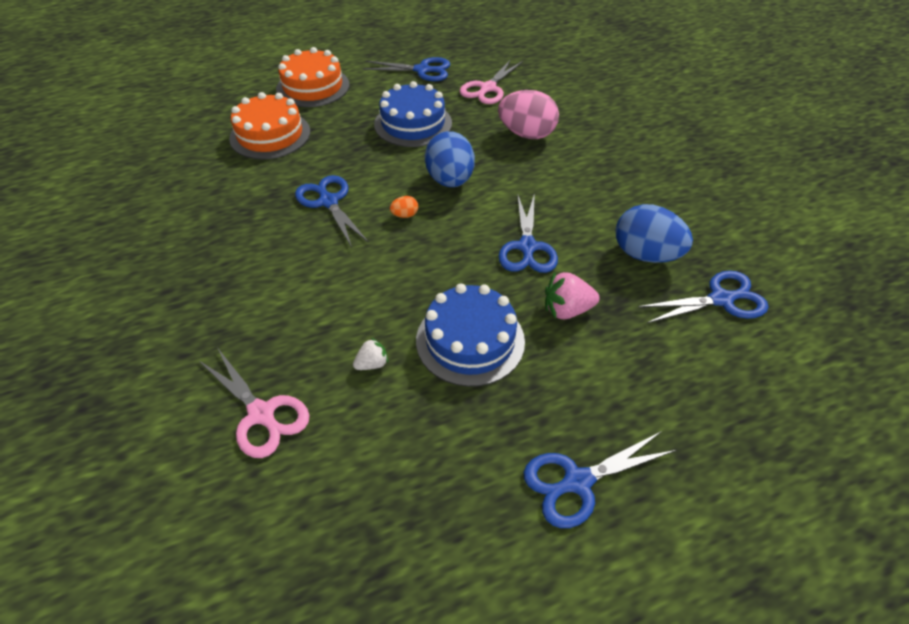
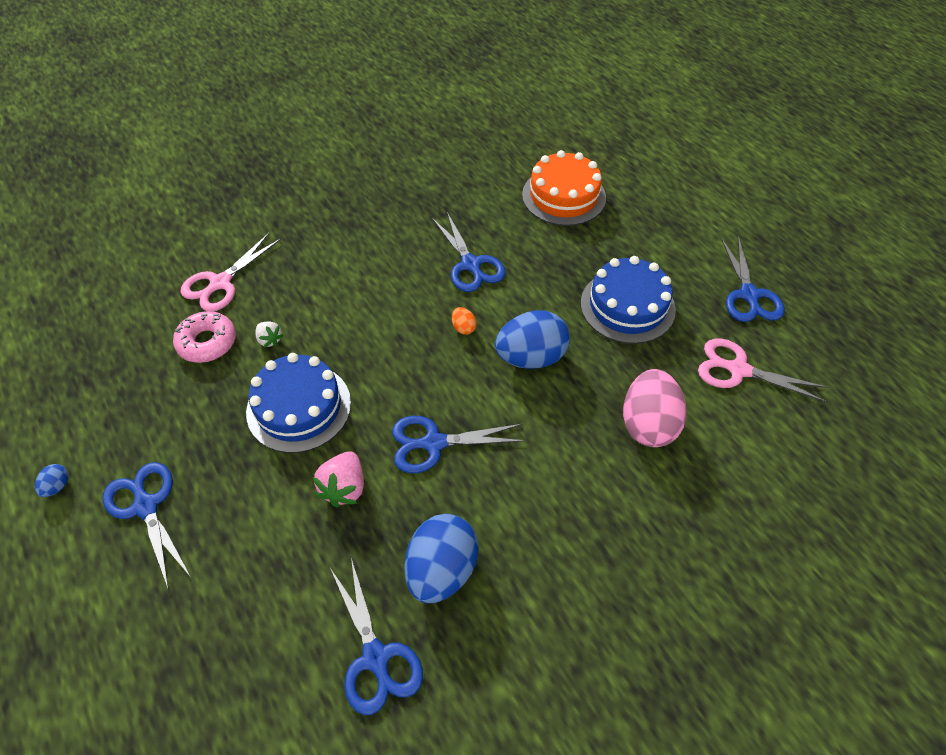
camera: 80 degrees right, 5 degrees up
orange cake [276,47,349,107] -> none
blue scissors [295,175,369,247] -> blue scissors turned 105 degrees clockwise [432,212,506,292]
pink strawberry [545,272,600,319] -> pink strawberry turned 150 degrees counterclockwise [312,451,364,507]
none -> blue egg [35,464,69,497]
none -> pink donut [173,311,236,363]

